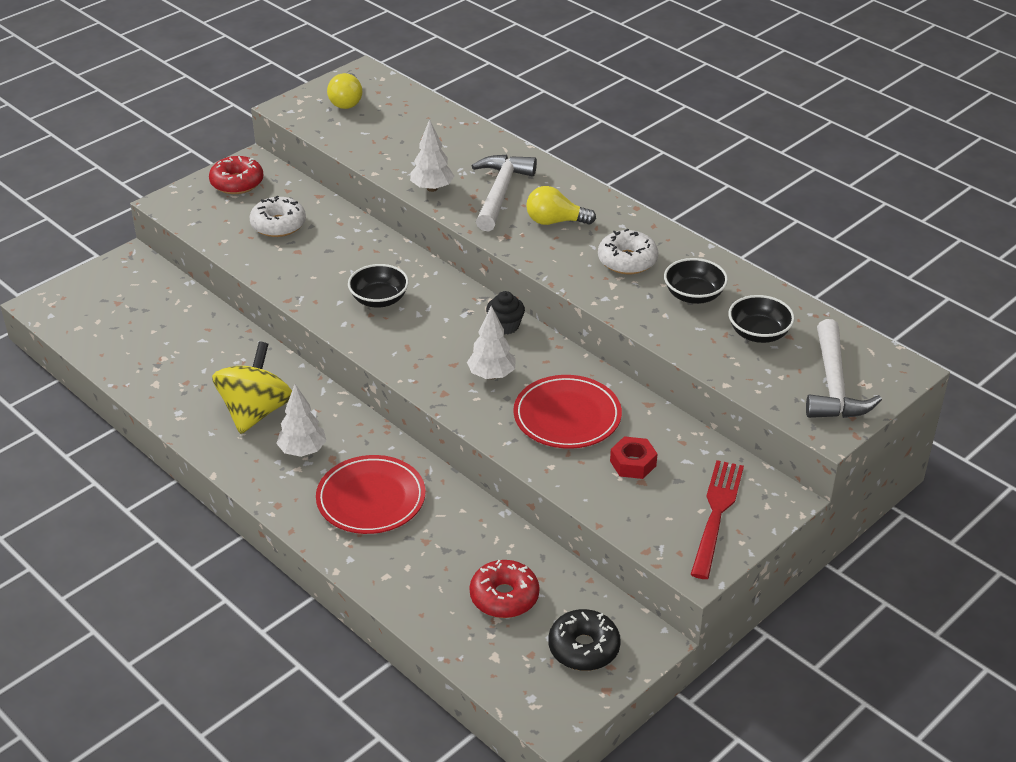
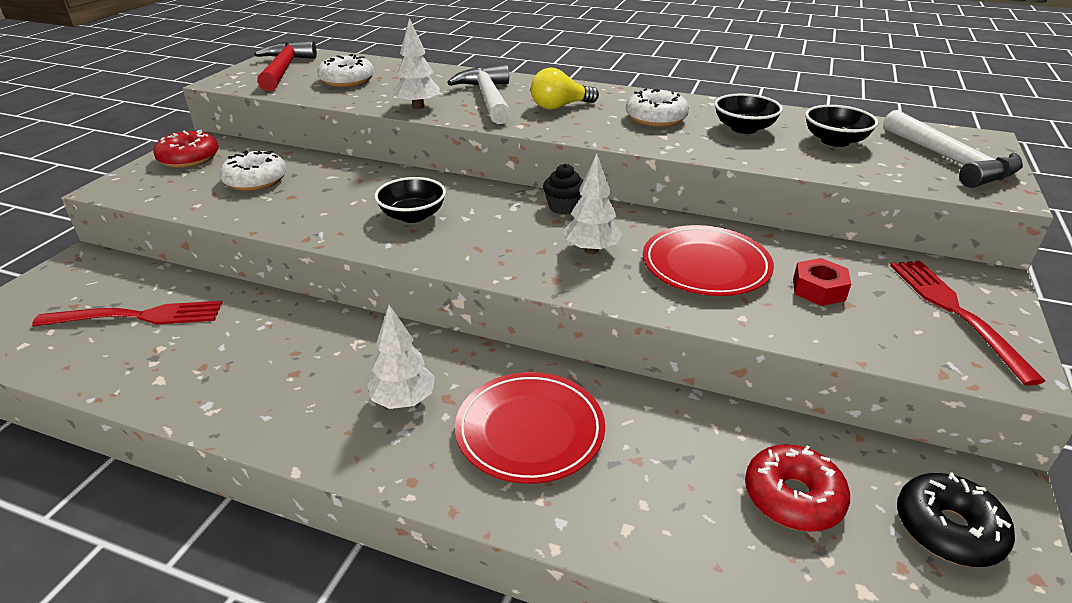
camera: 25 degrees left, 5 degrees down
yellow spinning top [212,341,292,434] -> none
yellow light bulb [327,73,362,109] -> red hammer [254,40,317,91]
none -> red fork [32,301,222,326]
none -> white donut [317,54,374,87]

